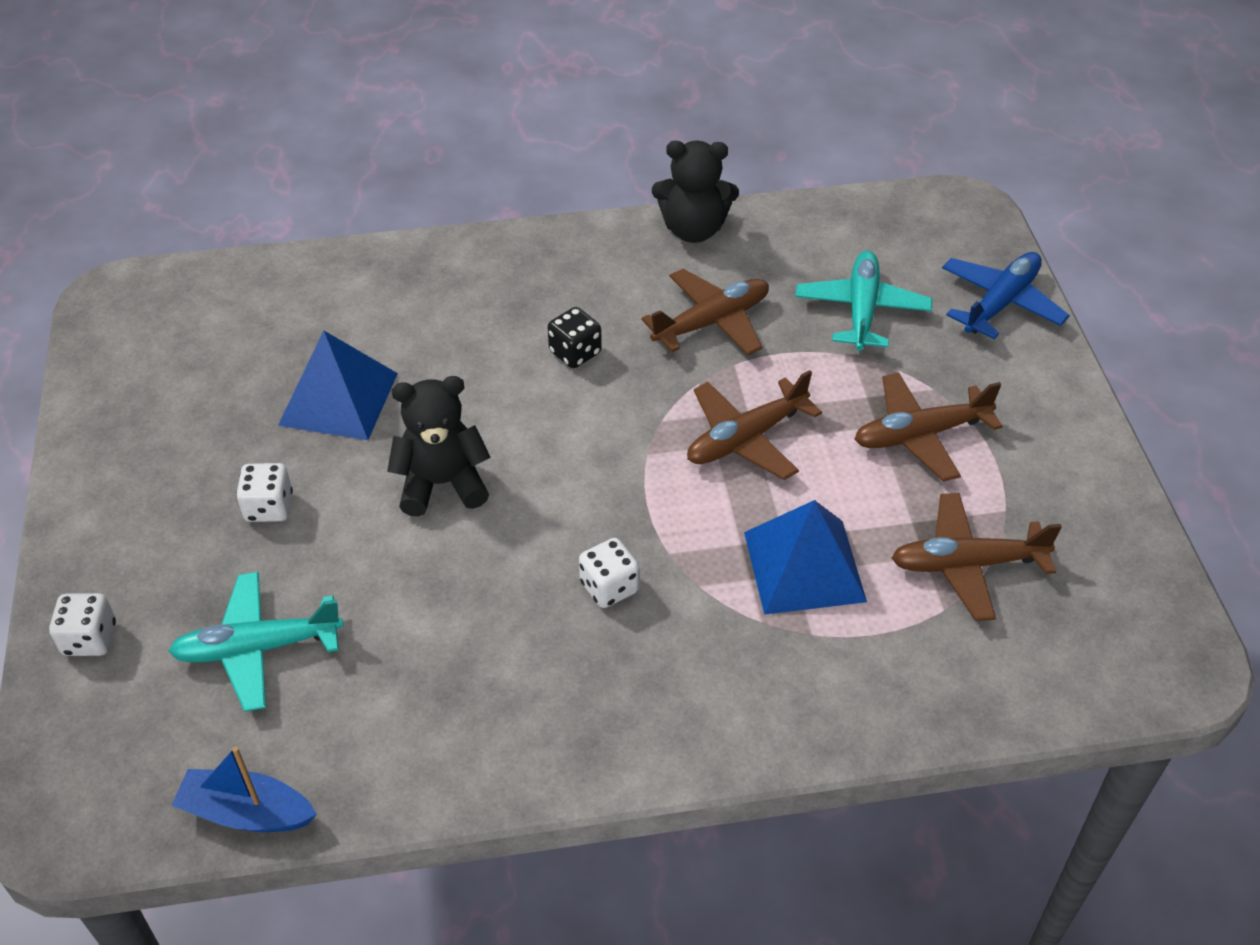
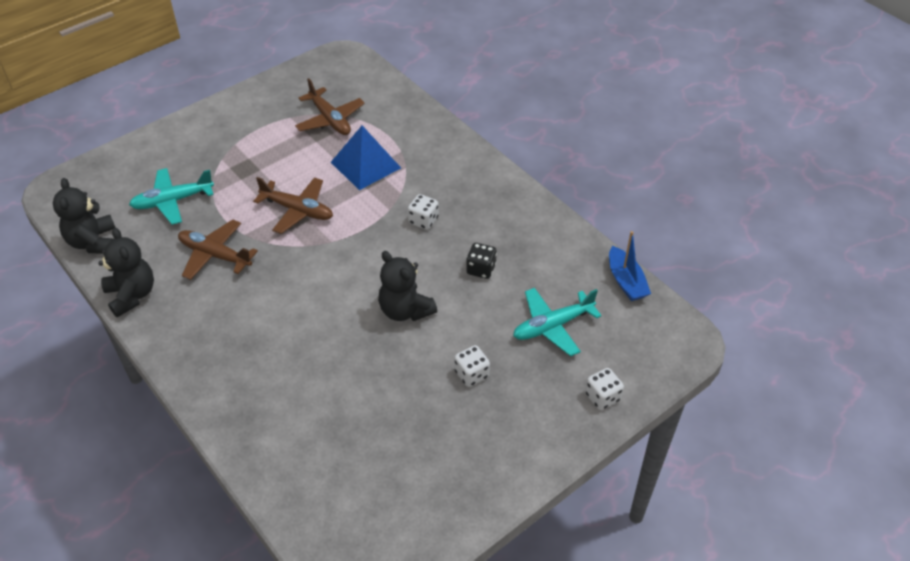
camera: 120 degrees left, 0 degrees up
turquoise plane [168,572,344,712] -> turquoise plane turned 105 degrees clockwise [513,288,602,356]
blue pyramid [278,330,398,440] -> none
black dice [548,307,601,368] -> black dice moved to [466,243,497,279]
brown plane [854,373,1003,482] -> none
blue plane [942,252,1070,339] -> none
none -> black teddy bear [53,178,116,254]

